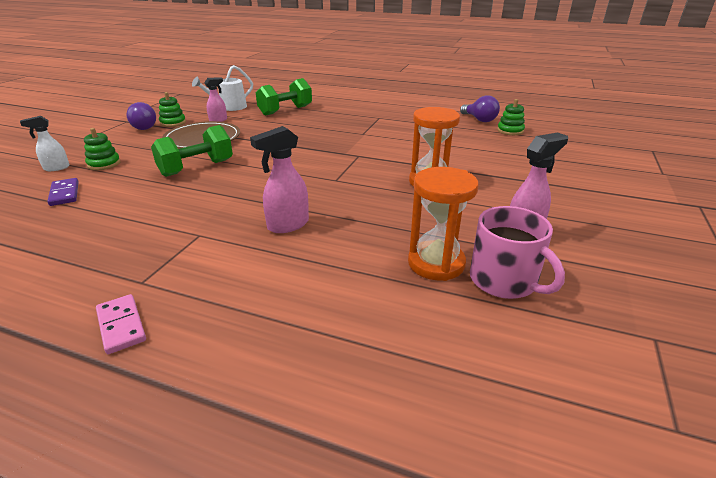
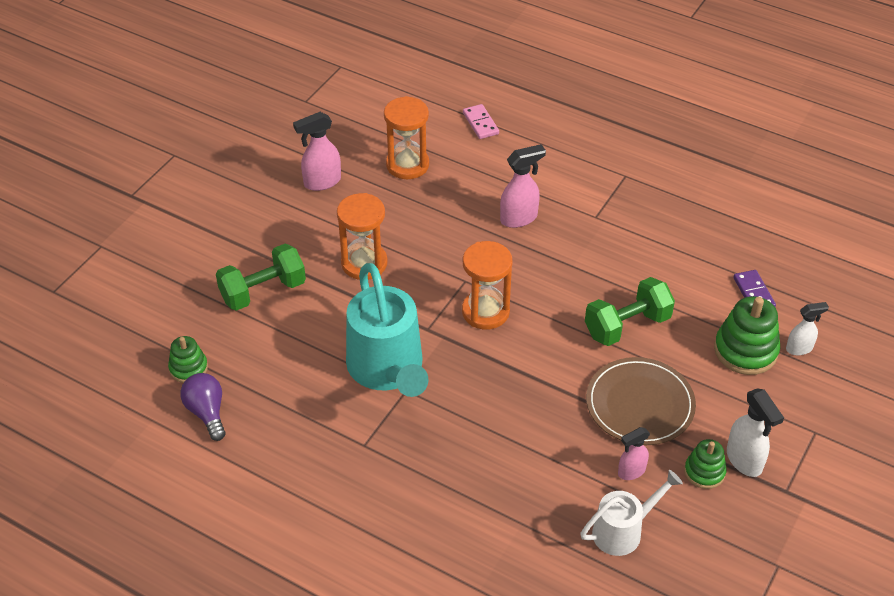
camera: 170 degrees left, 15 degrees up
green stacking toy [84,128,121,170] -> green stacking toy [714,296,780,375], size x1.67
pink domino [96,294,146,354] -> pink domino moved to [463,104,499,139]
purple light bulb [126,102,156,130] -> white spray bottle [727,388,784,477]
green dumbbell [256,78,312,116] -> green dumbbell moved to [216,244,306,311]
pink mug [470,206,565,299] -> none
none -> turquoise watering can [346,263,429,397]
none -> orange hourglass [462,241,513,330]

